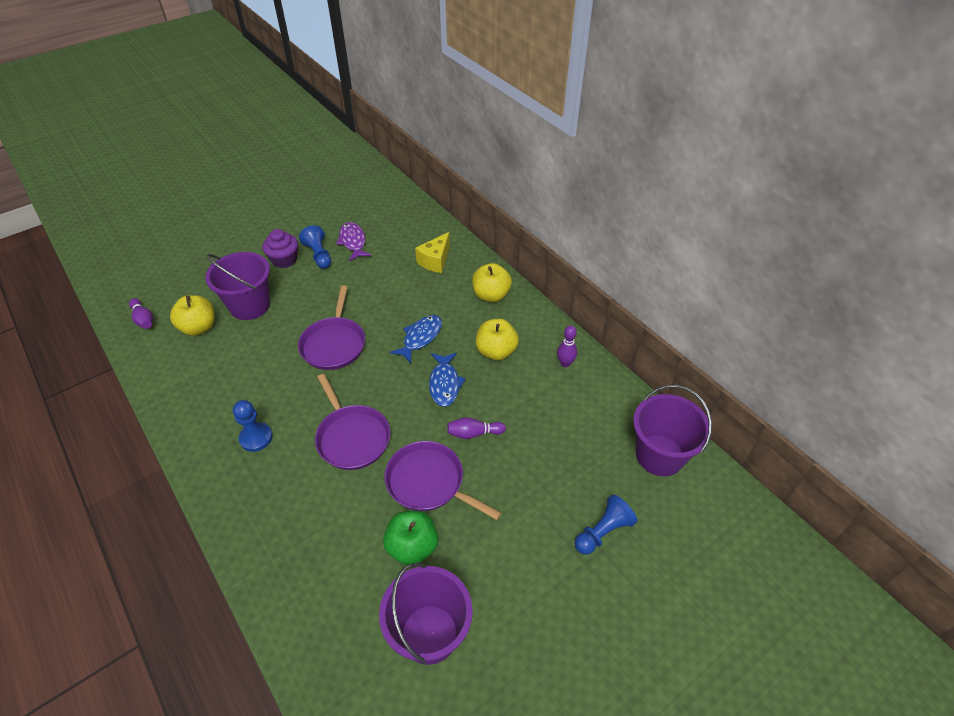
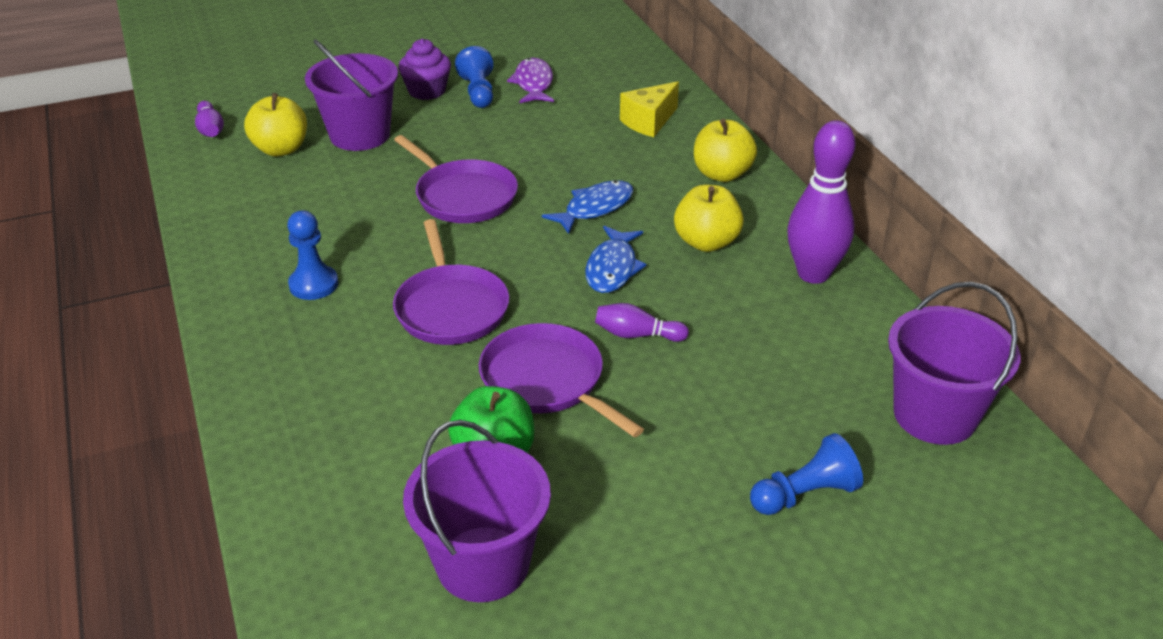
camera: 15 degrees right, 10 degrees down
purple pan [298,285,365,370] -> purple pan turned 60 degrees counterclockwise [394,135,518,223]
purple bowling pin [557,325,577,367] -> purple bowling pin [787,120,855,284], size x1.97

